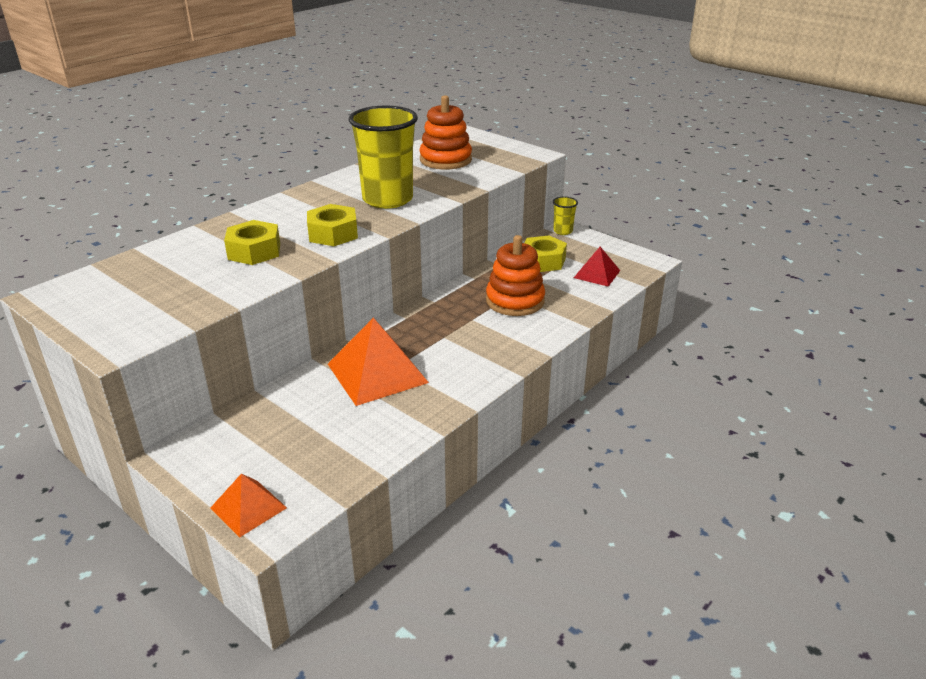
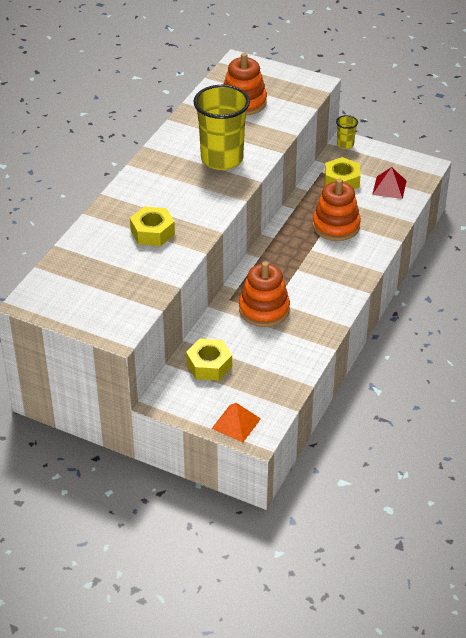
camera: 15 degrees left, 10 degrees up
yellow nut [307,204,358,246] -> yellow nut moved to [186,339,232,381]
orange pyramid [328,318,429,406] -> orange stacking toy [239,261,290,327]

